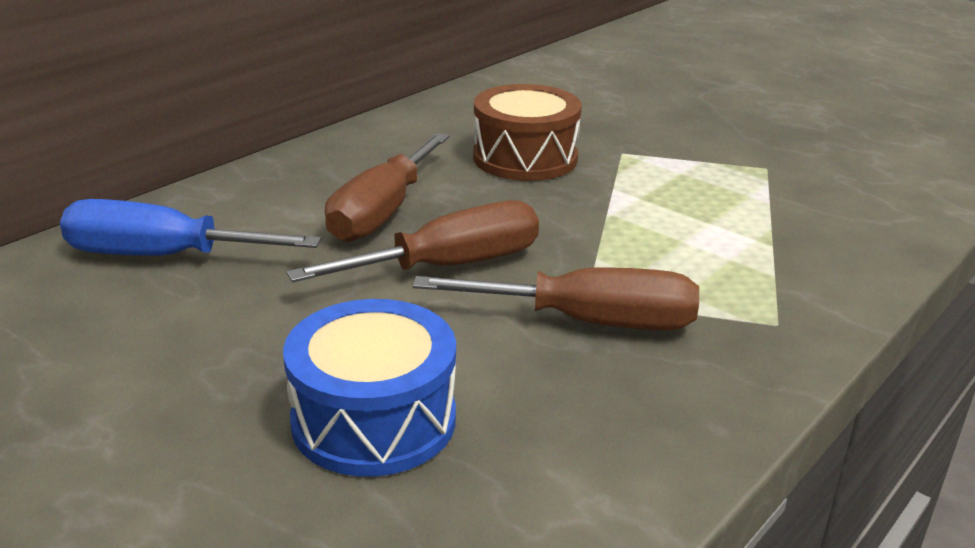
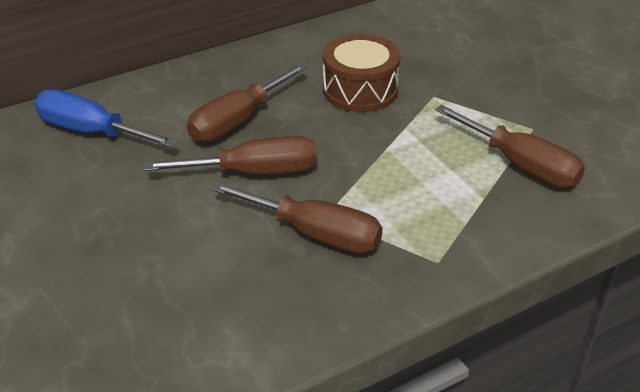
camera: 20 degrees right, 10 degrees up
blue drum [283,299,456,477] -> none
none -> brown screwdriver [435,105,585,188]

